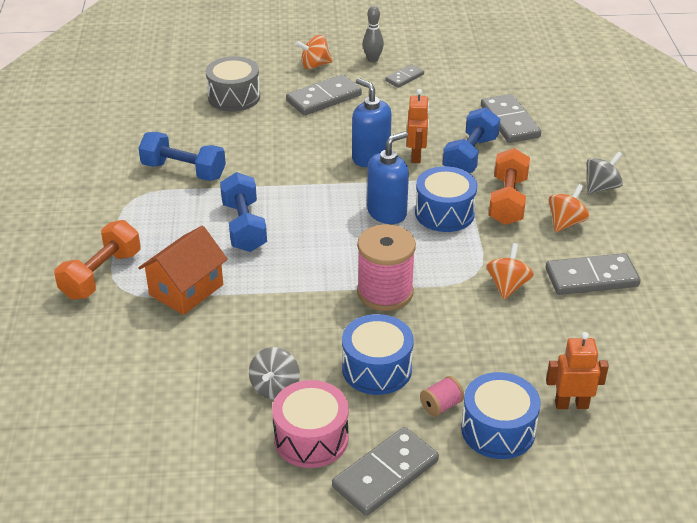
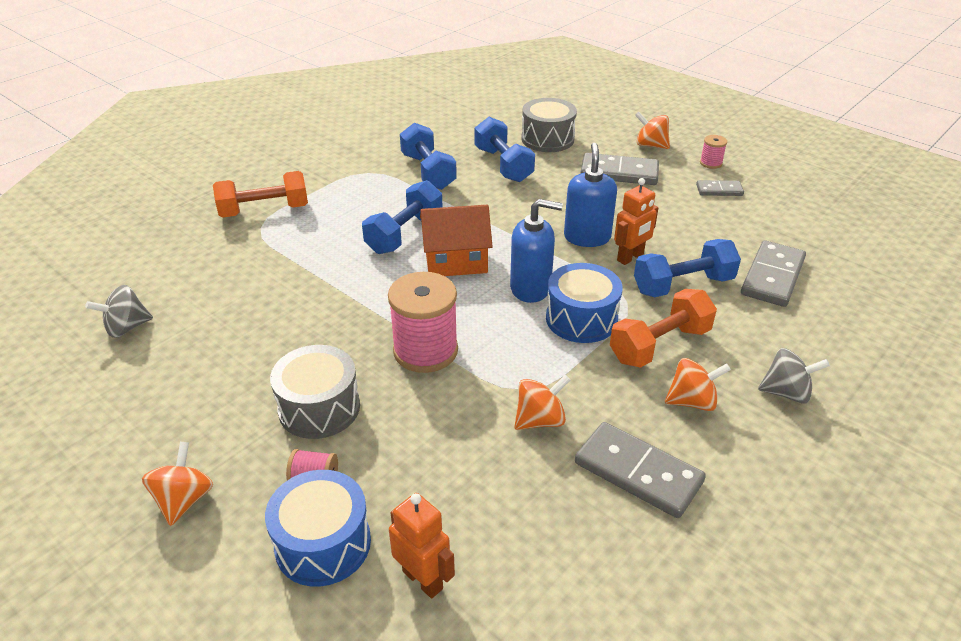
camera: 45 degrees right, 0 degrees up
orange house [138,226,228,315] -> orange house moved to [420,205,493,276]
grey spinning top [249,347,300,400] -> grey spinning top moved to [85,285,153,338]
pink drum [272,380,349,468] -> none
grey domino [332,427,439,516] -> orange spinning top [142,442,213,526]
blue drum [342,314,414,395] -> grey drum [270,345,360,439]
grey bowling pin [363,6,384,63] -> pink spool [700,135,727,169]
none -> blue dumbbell [474,117,535,182]

